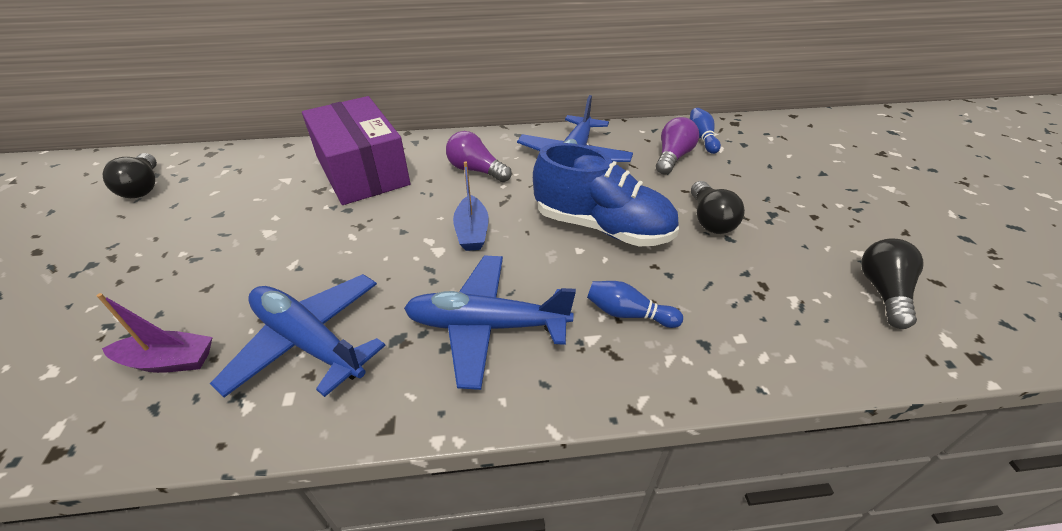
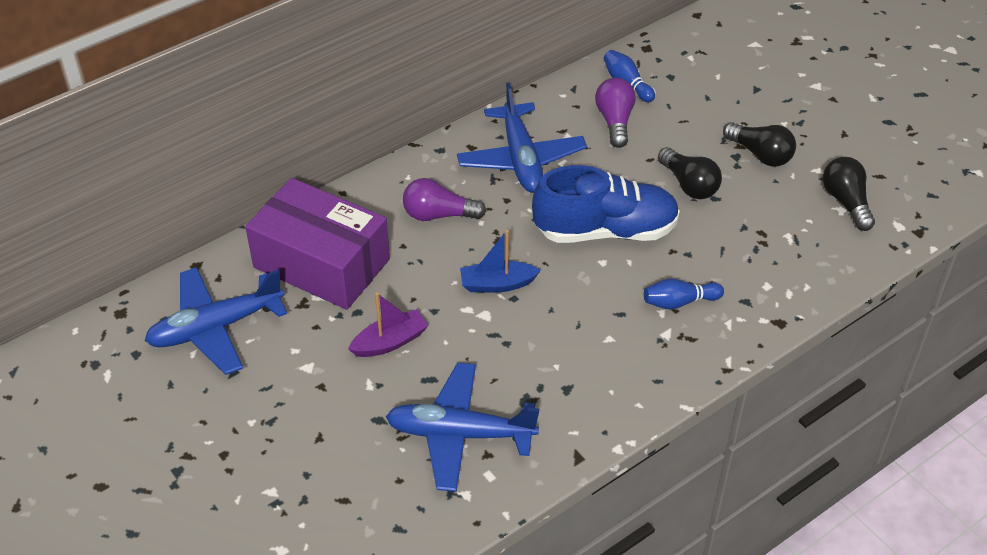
camera: 30 degrees left, 5 degrees up
purple boat [97,293,213,373] -> purple boat moved to [348,293,428,357]
black light bulb [103,153,157,198] -> black light bulb moved to [723,122,796,166]
blue plane [404,256,576,390] -> blue plane moved to [145,267,287,375]
blue boat [453,161,489,251] -> blue boat turned 120 degrees clockwise [460,230,541,293]

